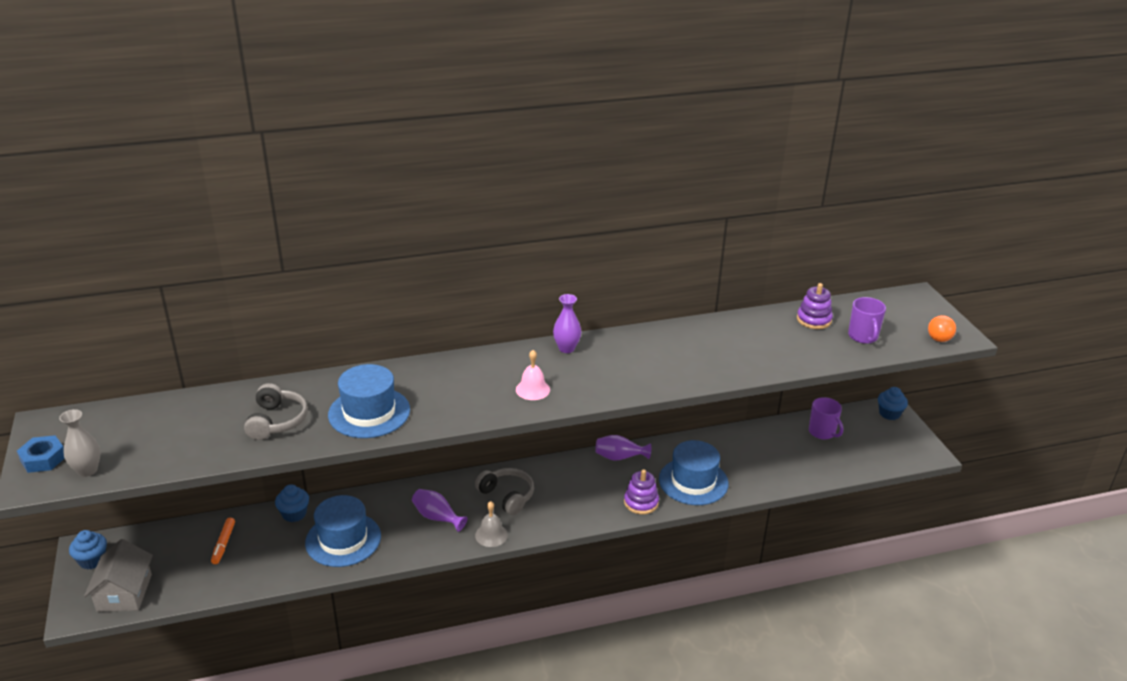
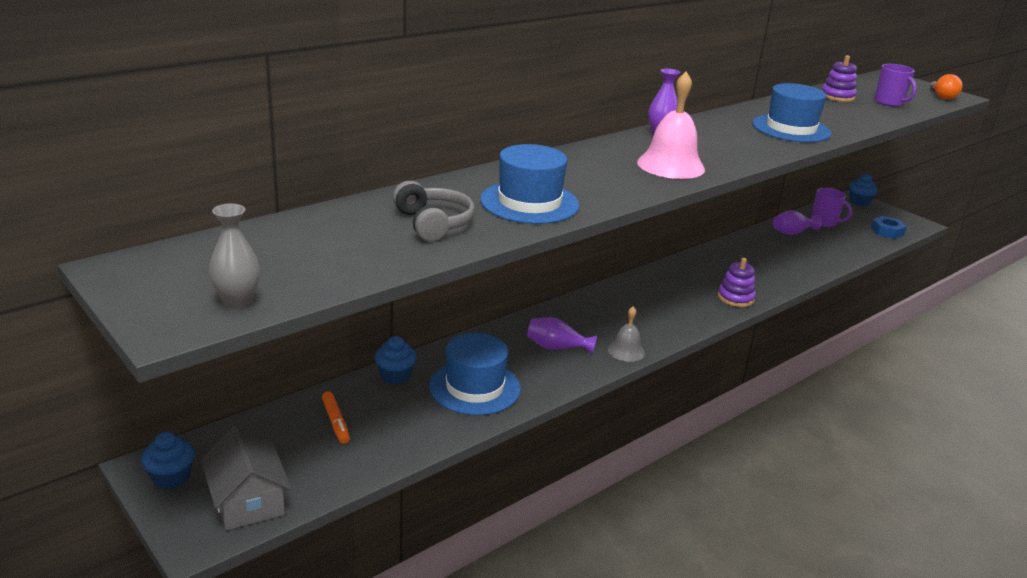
camera: 25 degrees left, 5 degrees down
blue nut [17,435,65,473] -> blue nut moved to [871,216,907,239]
grey headphones [475,468,534,515] -> none
pink bell [516,350,550,400] -> pink bell [637,72,705,179], size x1.74
purple vase [595,435,651,461] -> purple vase moved to [773,210,822,235]
blue hat [659,440,729,505] -> blue hat moved to [752,83,831,142]

